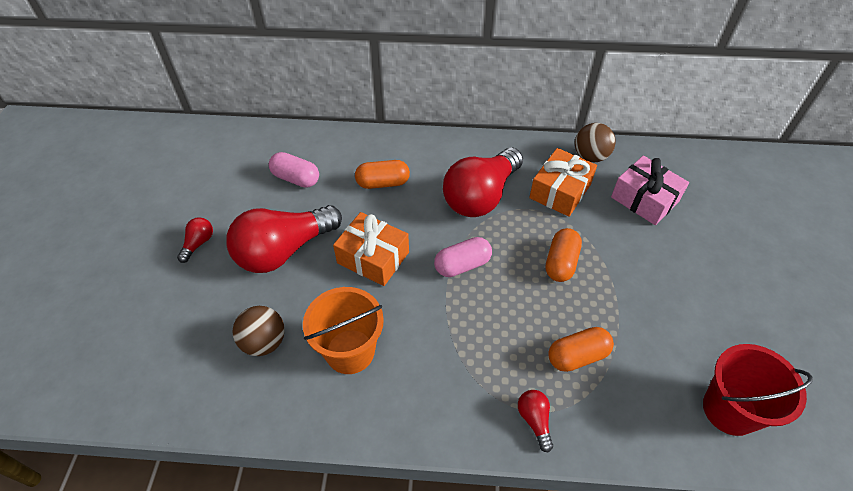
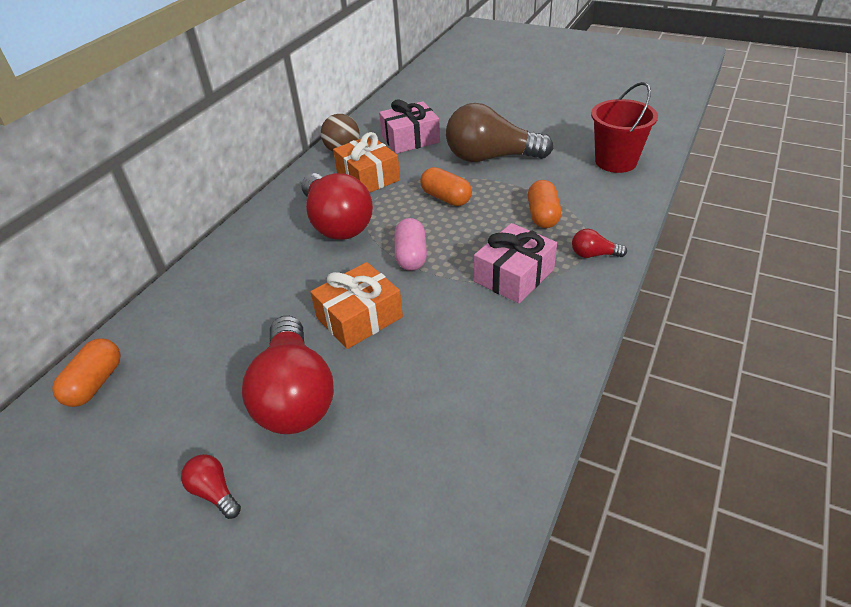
camera: 65 degrees left, 10 degrees down
brown ball [232,306,285,356] -> none
pink capsule [269,152,319,188] -> none
orange bucket [303,287,384,374] -> none
orange capsule [355,160,410,189] -> orange capsule moved to [52,339,121,407]
none -> brown light bulb [446,103,553,162]
none -> pink gift [474,223,557,304]

